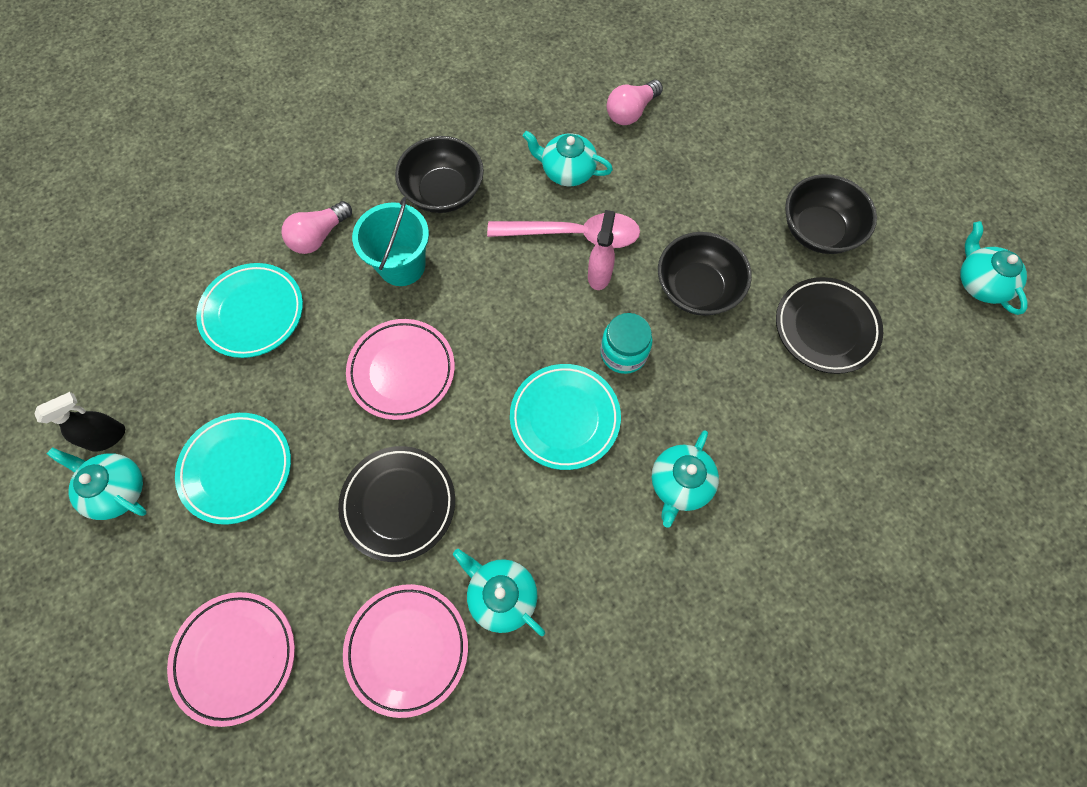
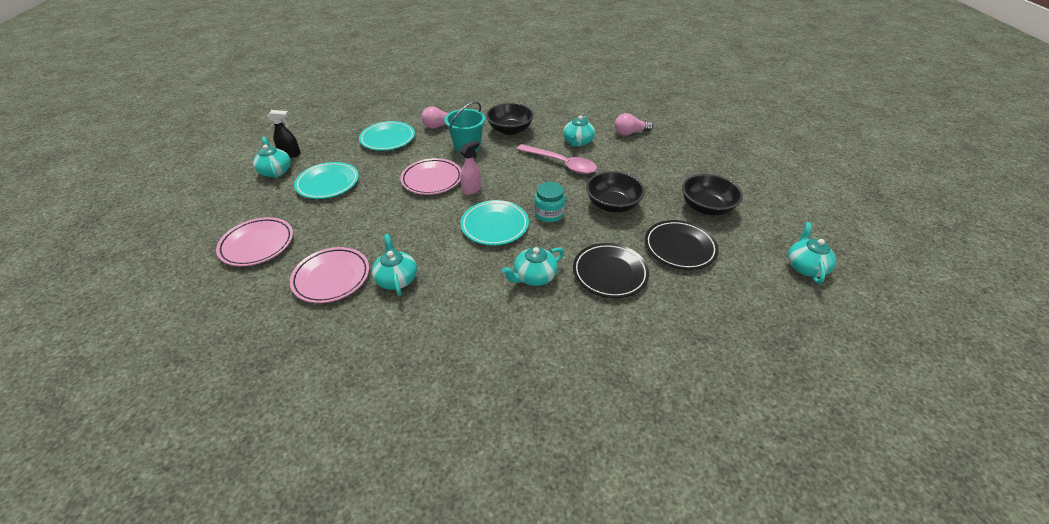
camera: 30 degrees right, 25 degrees down
black plate [338,446,455,562] -> black plate moved to [573,243,649,298]
turquoise teapot [523,131,613,186] -> turquoise teapot turned 120 degrees counterclockwise [563,115,595,147]
pink spray bottle [588,210,615,290] -> pink spray bottle moved to [460,140,481,195]

